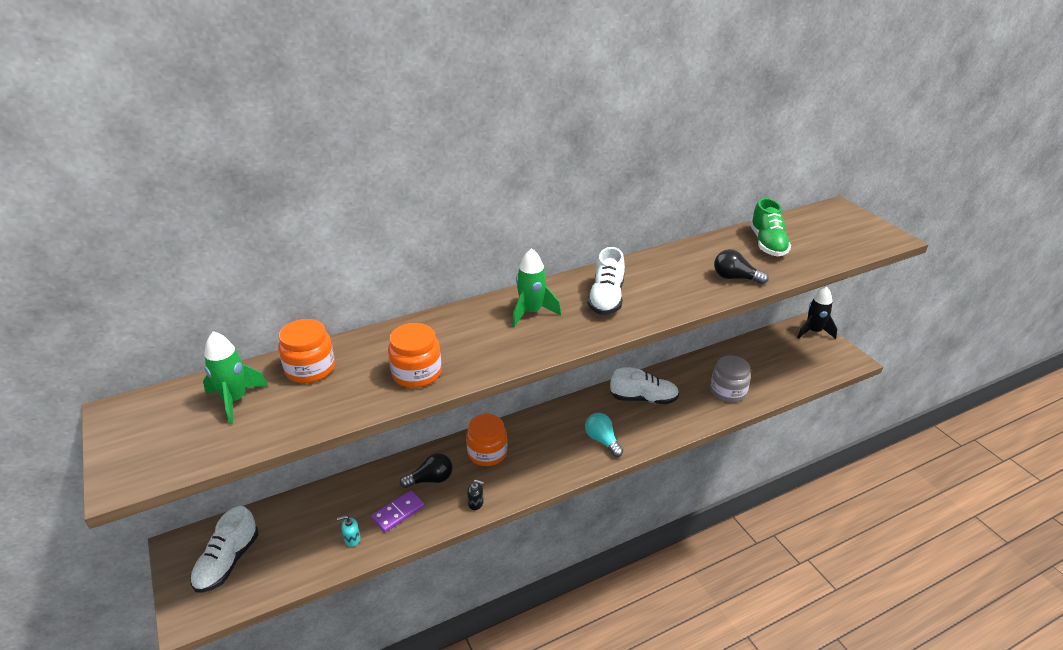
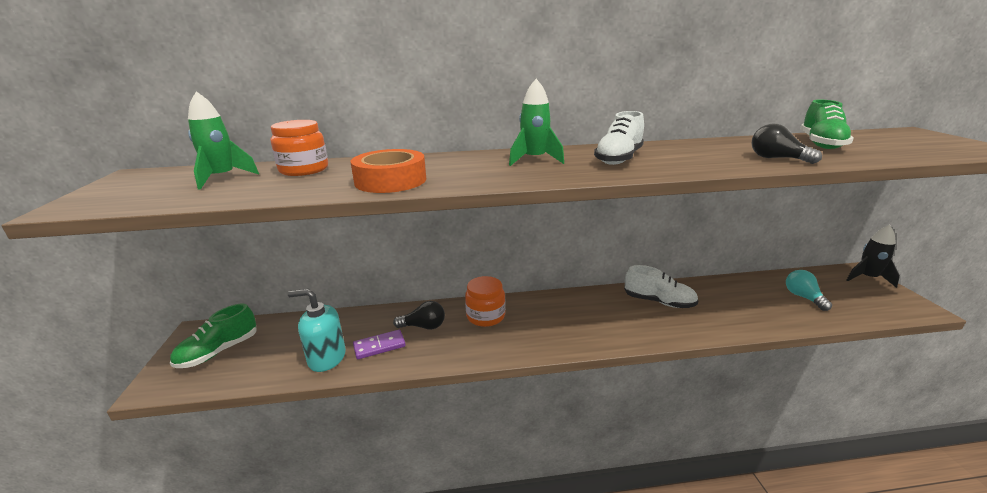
camera: 20 degrees right, 10 degrees down
white shoe [190,506,258,592] -> green shoe [170,304,256,368]
turquoise soap dispenser [337,515,360,547] -> turquoise soap dispenser [288,289,346,372], size x2.25
orange jar [388,323,441,388] -> orange tape [351,149,426,193]
black soap dispenser [467,480,484,510] -> none
turquoise light bulb [585,413,623,457] -> turquoise light bulb moved to [786,270,832,311]
grey jar [710,355,751,402] -> none

